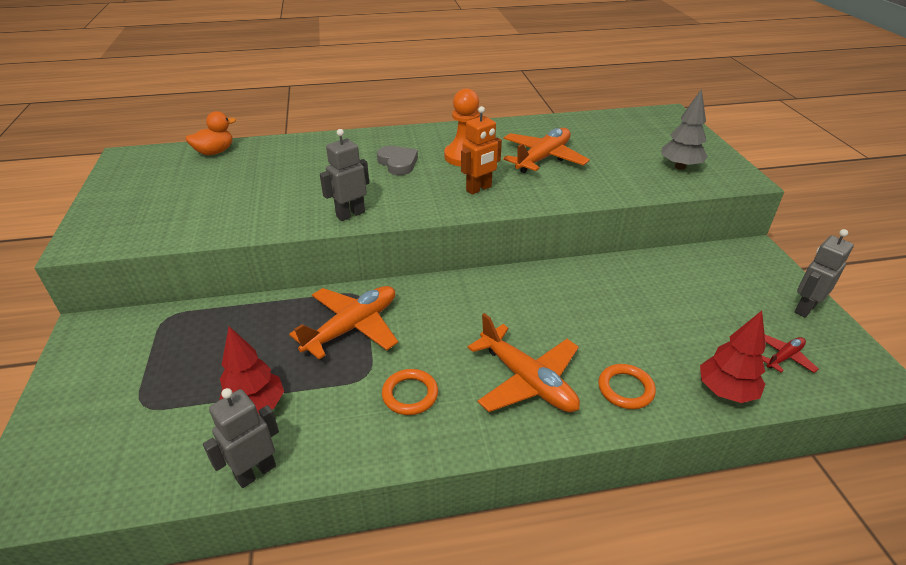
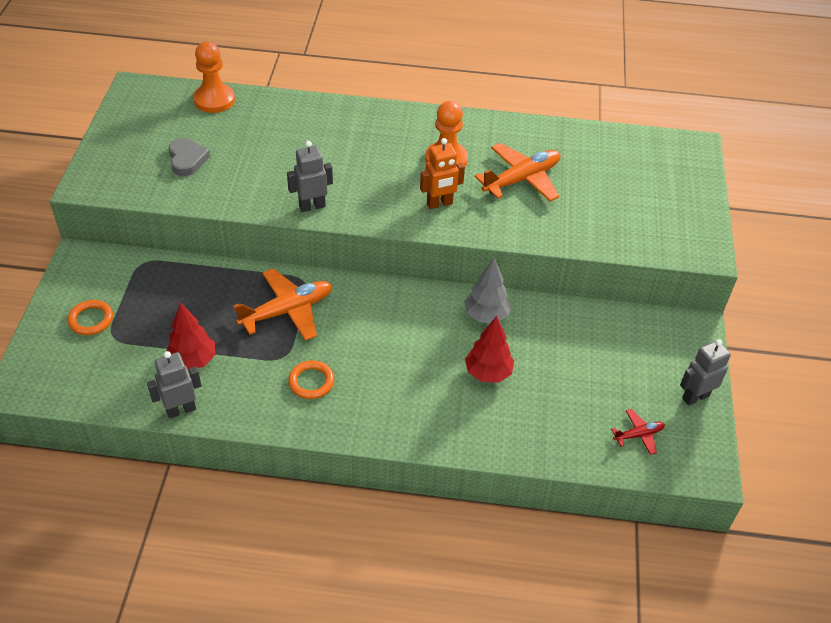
camera: 15 degrees right, 10 degrees up
orange duck [186,111,236,155] -> orange pawn [193,42,235,113]
grey heart [377,146,418,175] -> grey heart moved to [169,138,210,176]
orange plane [468,313,580,412] -> none
orange ring [598,364,656,409] -> orange ring moved to [68,300,113,335]
grey tree [661,89,708,170] -> grey tree moved to [464,258,511,323]
red tree [700,311,766,403] -> red tree moved to [465,316,514,383]

